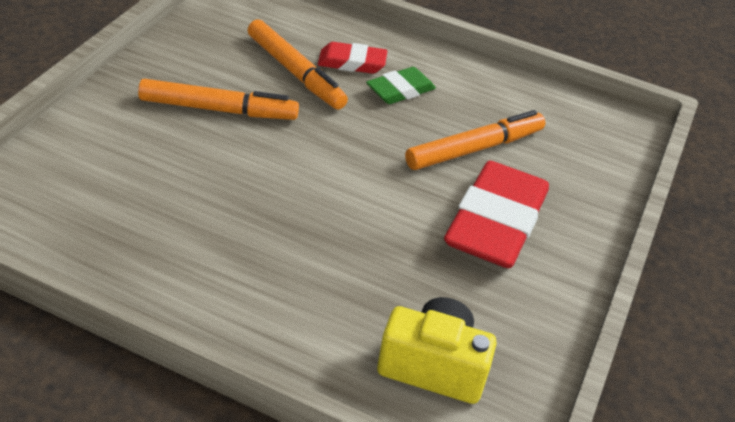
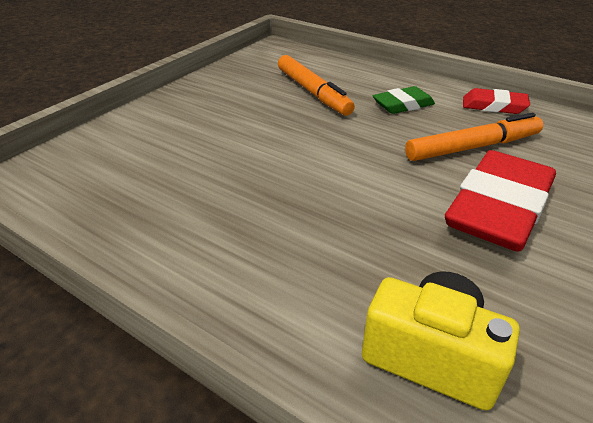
camera: 15 degrees right, 5 degrees down
orange marker [138,79,299,120] -> none
red eraser [318,42,387,74] -> red eraser moved to [463,88,530,114]

